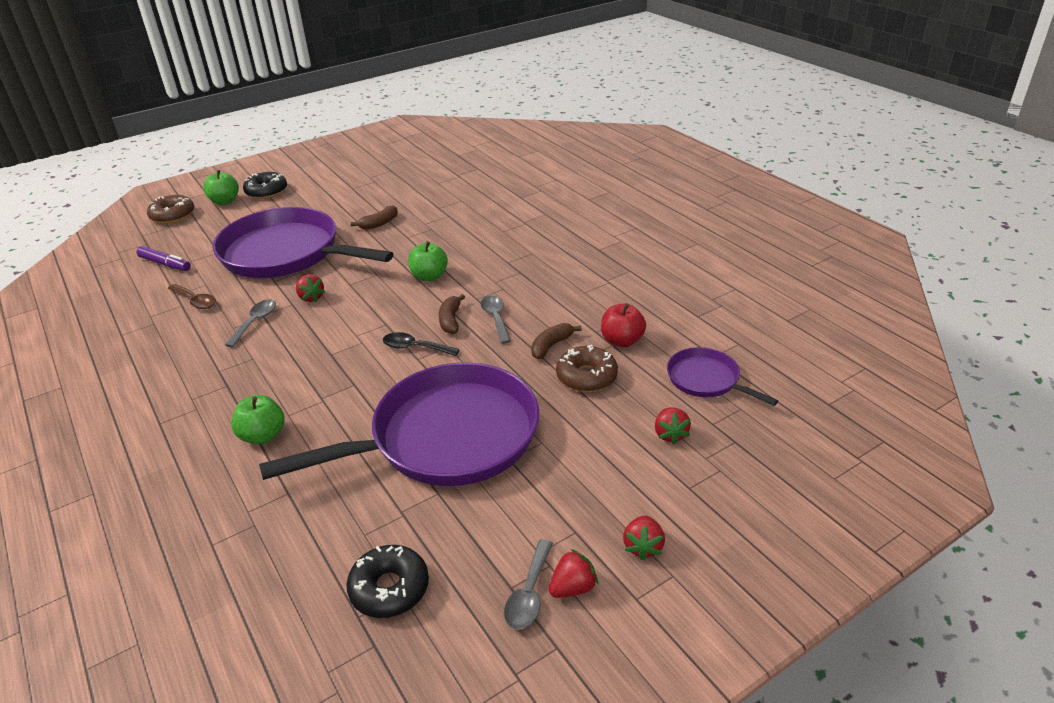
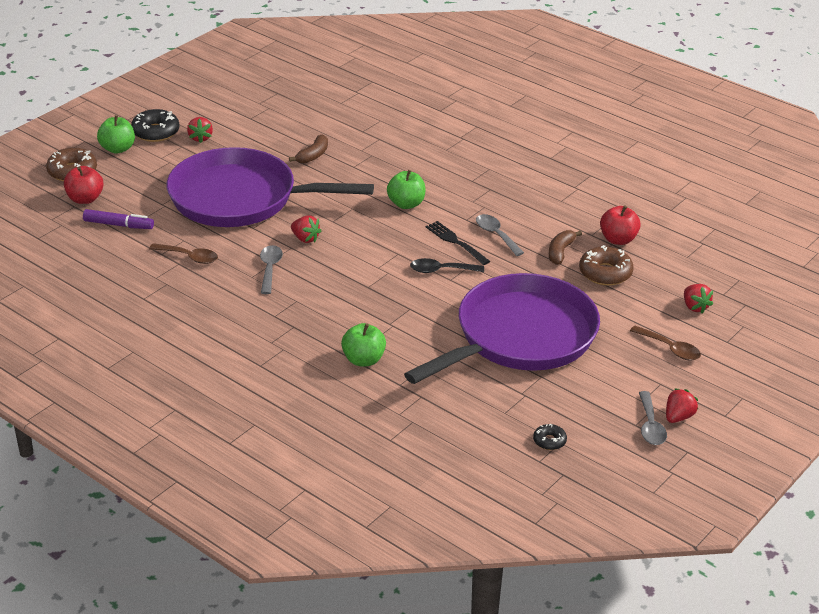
camera: 20 degrees left, 0 degrees up
black donut [347,545,429,618] -> black donut [533,424,567,450], size x0.55
brown banana [439,294,465,334] -> black fork [426,221,490,265]
red strawberry [623,515,665,561] -> red strawberry moved to [187,117,213,143]
purple pan [667,347,778,406] -> none
none -> red apple [64,166,103,204]
none -> brown spoon [630,325,701,361]

